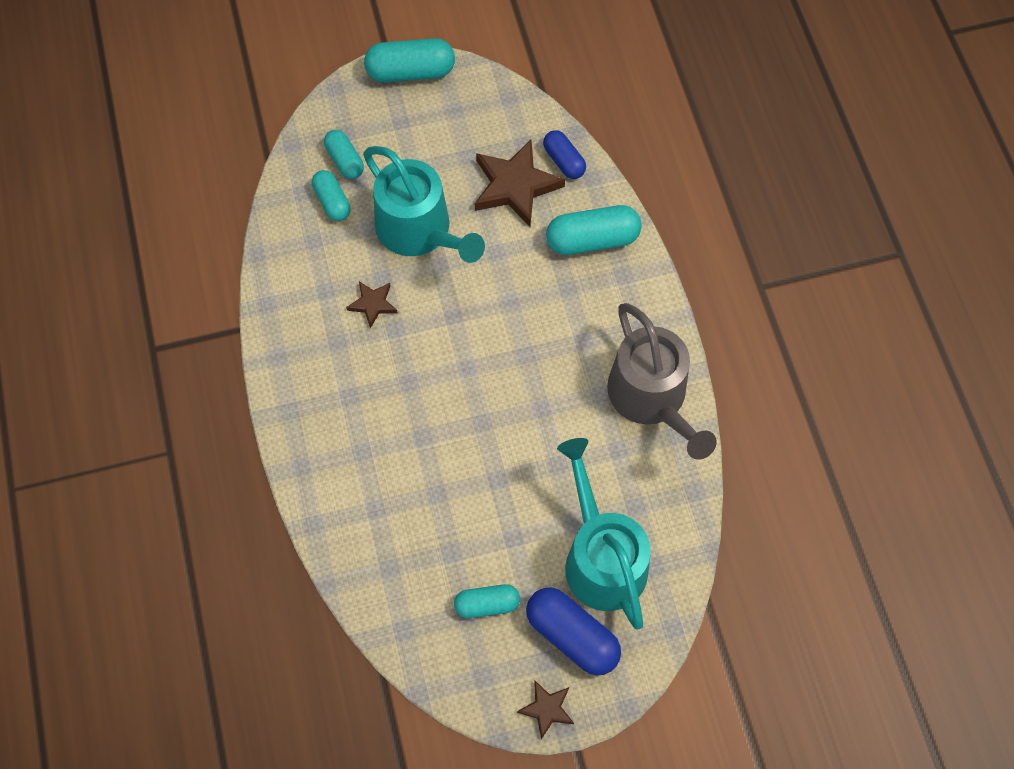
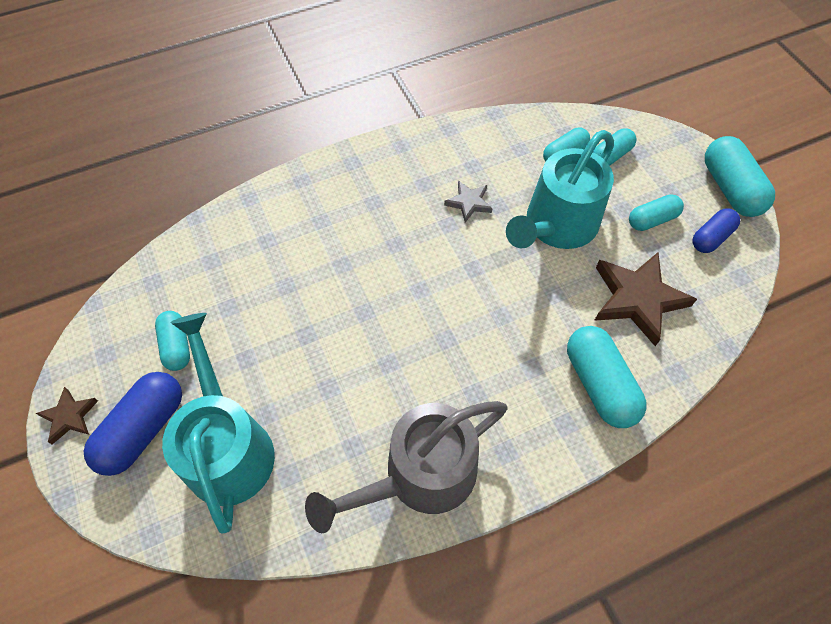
camera: 80 degrees right, 5 degrees down
brown star [346,281,397,329] -> grey star [444,181,492,223]
blue capsule [543,130,586,179] -> blue capsule moved to [692,208,740,253]
turquoise watering can [557,438,651,629] -> turquoise watering can turned 75 degrees counterclockwise [162,313,275,534]
none -> turquoise capsule [629,194,684,231]

